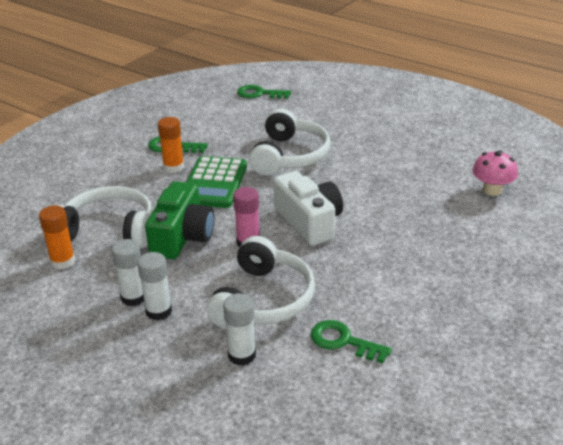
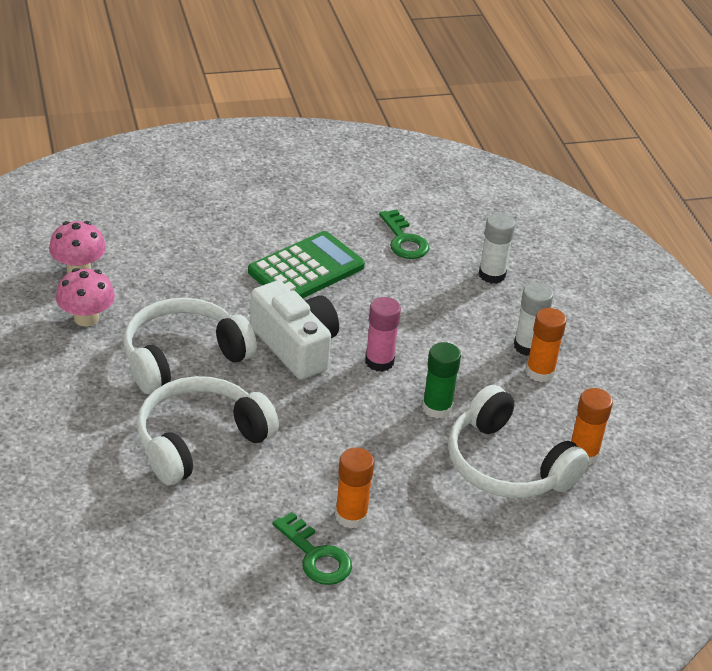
camera: 145 degrees left, 5 degrees up
white glue stick [112,239,144,306] -> orange glue stick [526,308,567,382]
green camera [145,181,215,259] -> green glue stick [422,342,461,419]
green calculator [186,156,247,208] -> green calculator moved to [248,231,365,298]
white headphones [206,236,315,329] -> white headphones moved to [123,298,257,394]
green key [237,85,291,99] -> none
white camera [273,171,343,246] -> white camera turned 135 degrees clockwise [250,280,339,380]
none -> pink mushroom [56,268,115,326]

